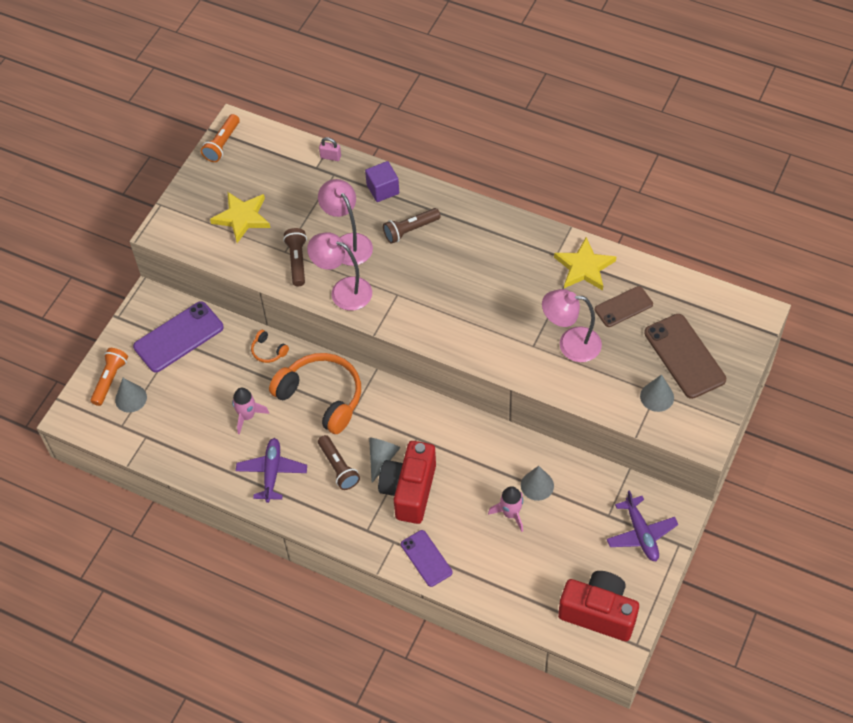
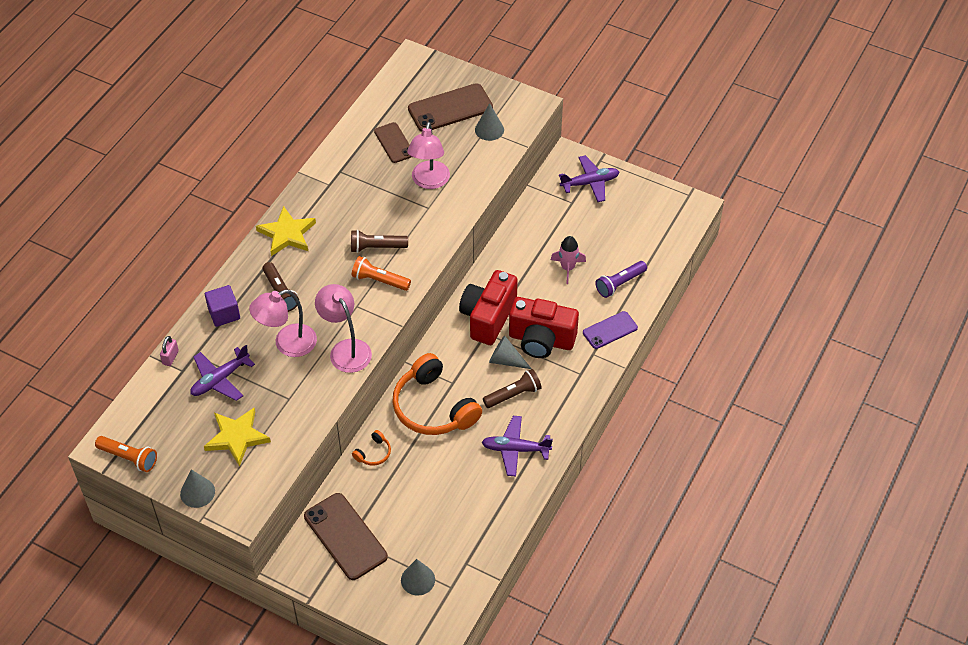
camera: 90 degrees left, 5 degrees down
orange flashlight [90,348,128,406] -> orange flashlight moved to [352,256,411,291]
purple phone [133,301,224,372] -> brown phone [304,493,388,580]
pink rocket [232,388,269,435] -> none
orange headphones [269,353,361,434] -> orange headphones turned 75 degrees counterclockwise [392,353,482,435]
brown flashlight [283,228,307,286] -> brown flashlight moved to [351,230,408,253]
pink lamp [307,232,372,311] -> pink lamp turned 120 degrees clockwise [315,284,372,373]
grey cone [521,466,554,501] -> grey cone moved to [180,469,215,508]
yellow star [554,237,616,291] -> yellow star moved to [256,206,316,256]
red camera [558,571,639,641] -> red camera moved to [459,270,518,345]
none -> purple plane [190,345,255,401]
none -> purple flashlight [595,261,647,298]

